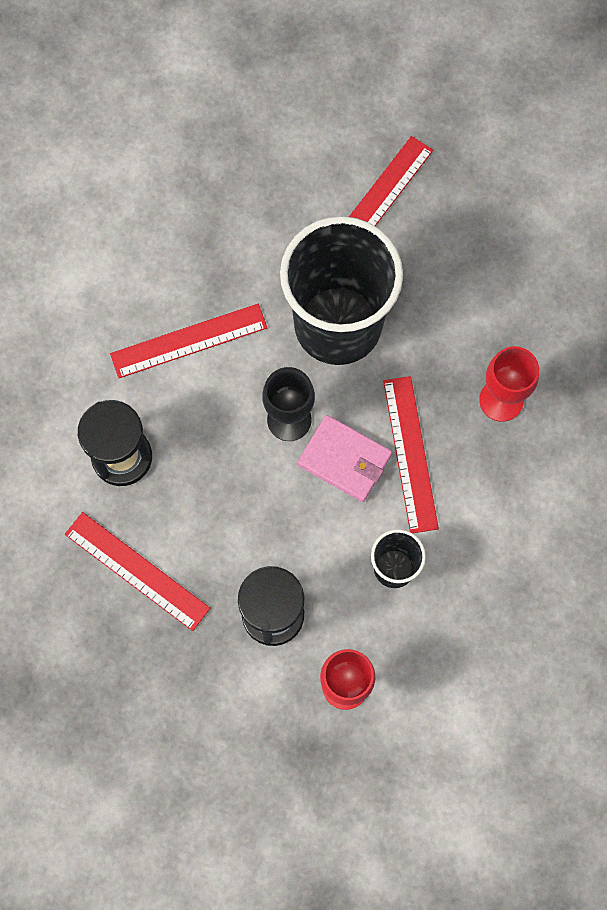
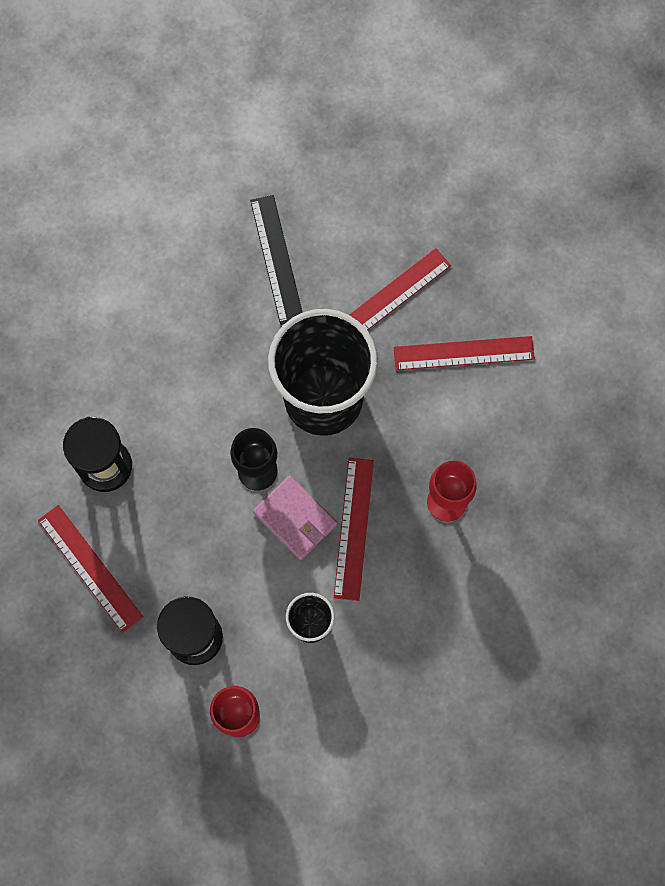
camera: 15 degrees right, 0 degrees up
red ruler [110,304,267,378] -> red ruler moved to [394,336,535,370]
none -> black ruler [250,195,302,325]

